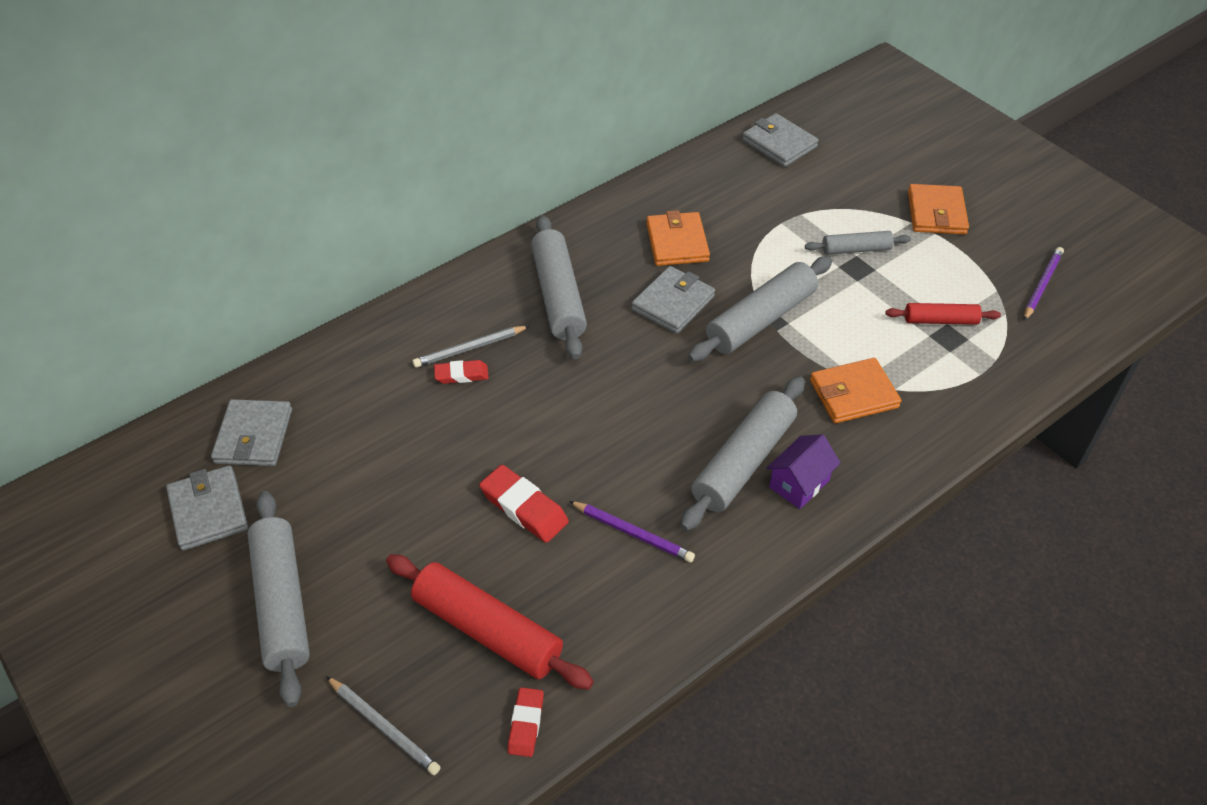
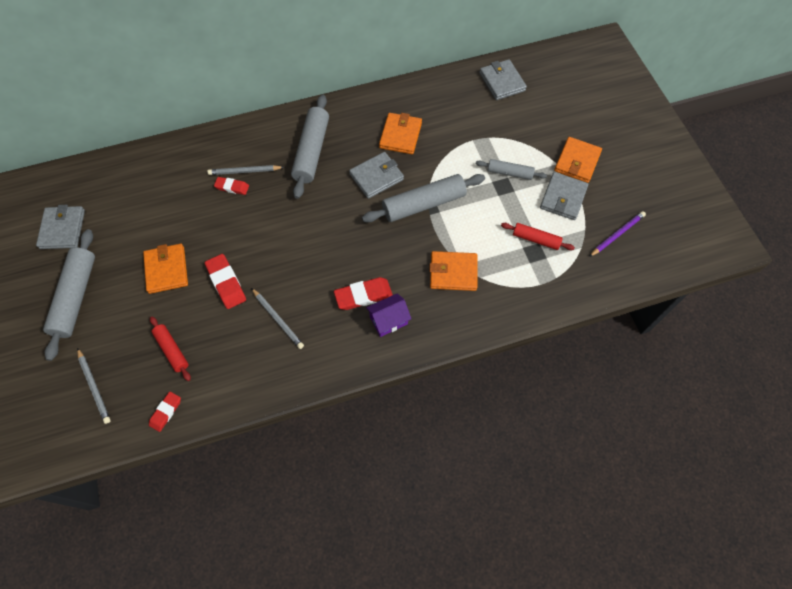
camera: 20 degrees right, 15 degrees up
grey wallet [211,399,292,466] -> grey wallet moved to [540,172,588,220]
red rolling pin [386,554,594,690] -> red rolling pin [150,316,191,381], size x0.56
purple pencil [569,501,695,562] -> grey pencil [251,288,304,349]
grey rolling pin [680,377,805,531] -> red eraser [334,277,393,310]
none -> orange wallet [143,244,188,294]

